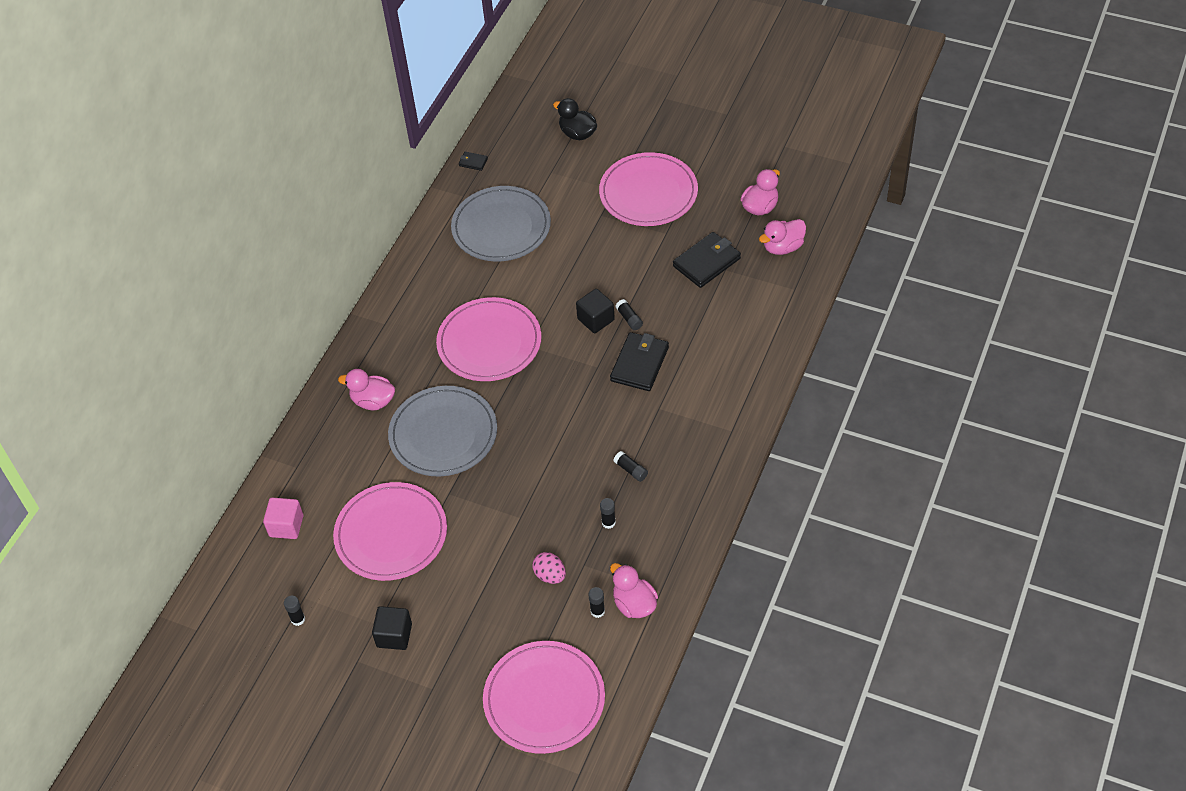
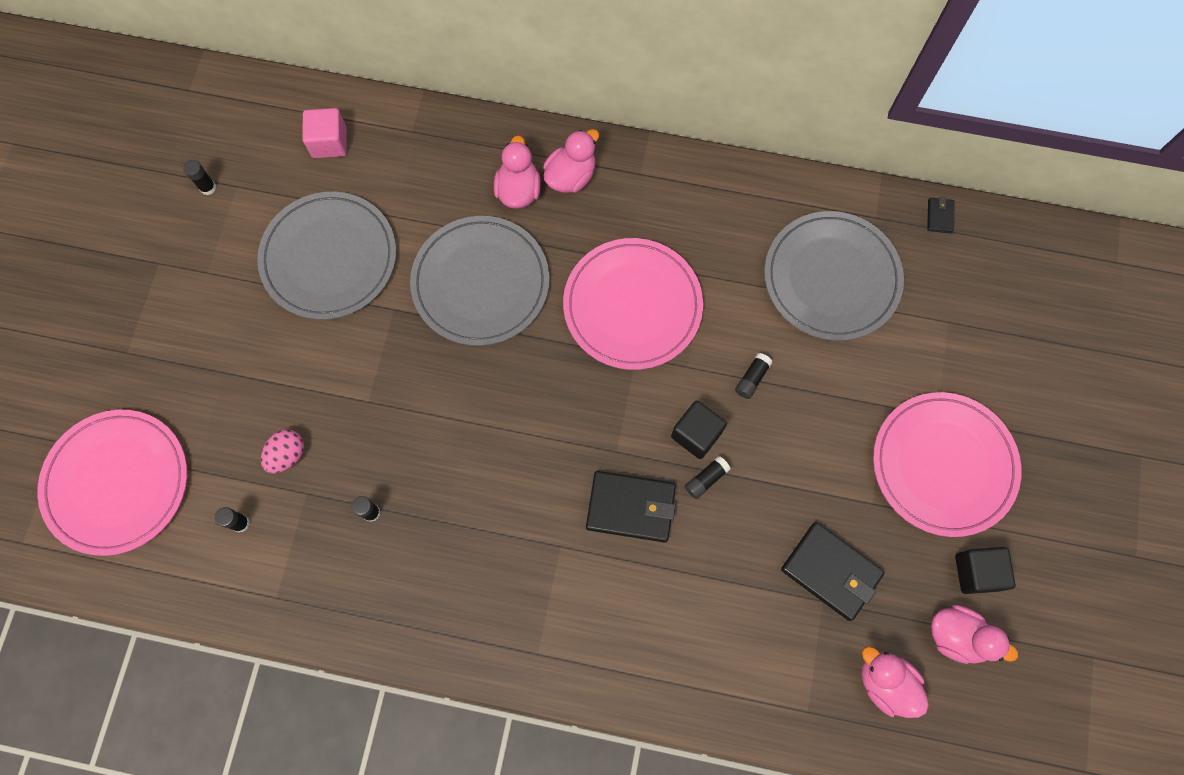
camera: 75 degrees right, 20 degrees up
pink plate [333,482,447,581] -> grey plate [257,192,396,320]
black cube [372,606,412,650] -> black cube moved to [955,547,1016,594]
black duck [553,98,597,140] -> none
pink duck [610,563,658,618] -> pink duck moved to [543,129,599,193]
black glue stick [613,451,648,482] -> black glue stick moved to [735,353,773,399]

